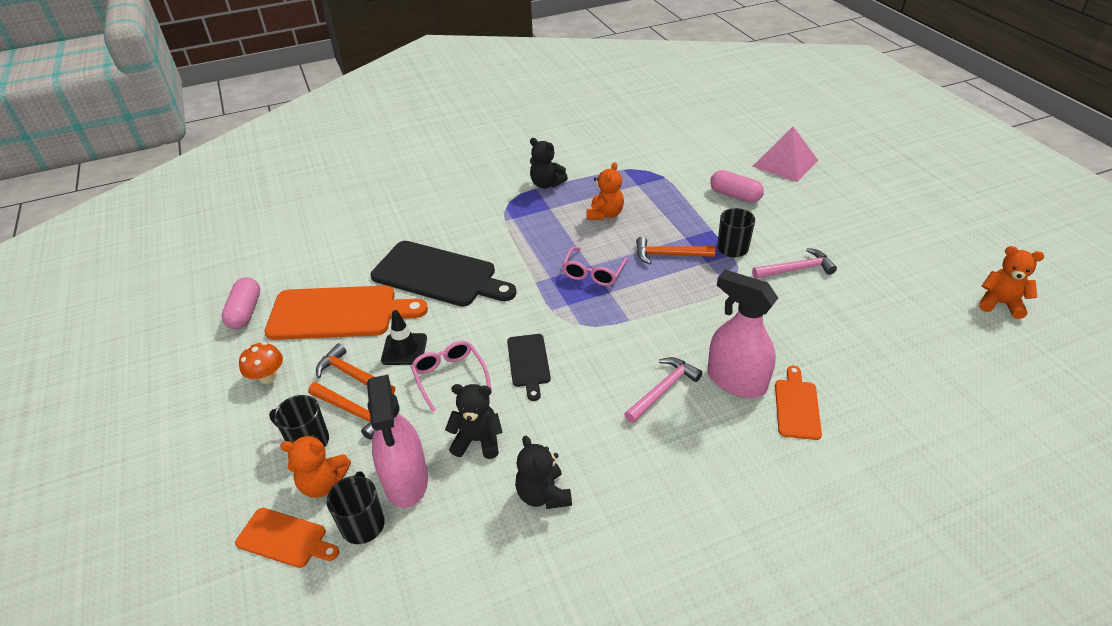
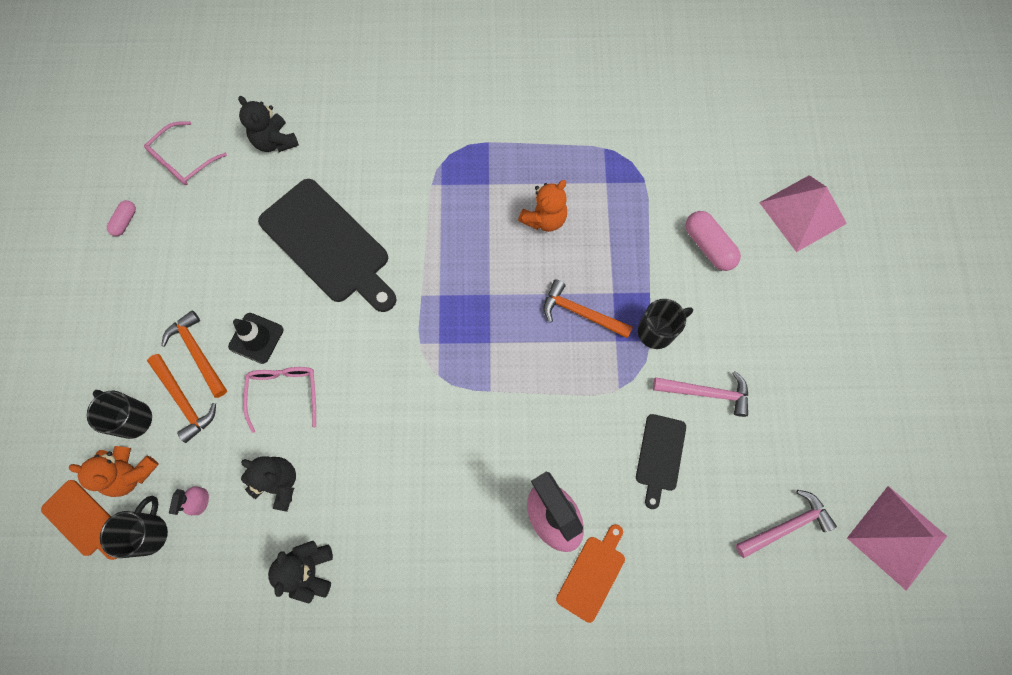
camera: 20 degrees right, 30 degrees up
pink capsule [221,277,260,329] -> pink capsule [107,200,136,236], size x0.57
orange mushroom [239,342,283,384] -> none
orange cutting board [265,285,428,340] -> none
pink spray bottle [367,375,428,508] -> pink spray bottle [169,486,209,515], size x0.40
black cutting board [507,334,551,401] -> black cutting board moved to [636,414,686,509]
black teddy bear [530,138,568,189] -> black teddy bear moved to [238,96,299,152]
pink glasses [562,247,628,286] -> pink glasses moved to [144,121,227,185]
pink hammer [624,357,703,423] -> pink hammer moved to [736,490,837,558]
orange teddy bear [979,246,1044,319] -> pink pyramid [847,486,947,591]

